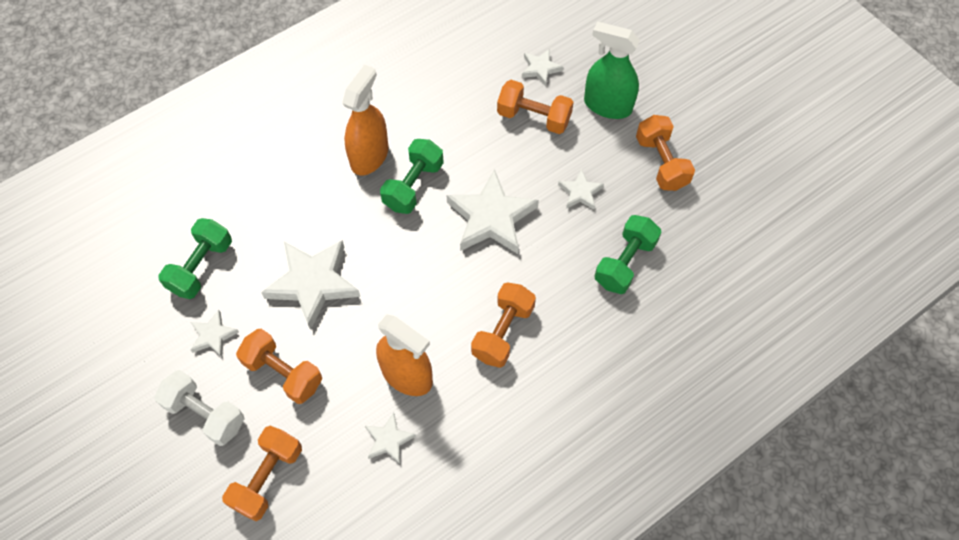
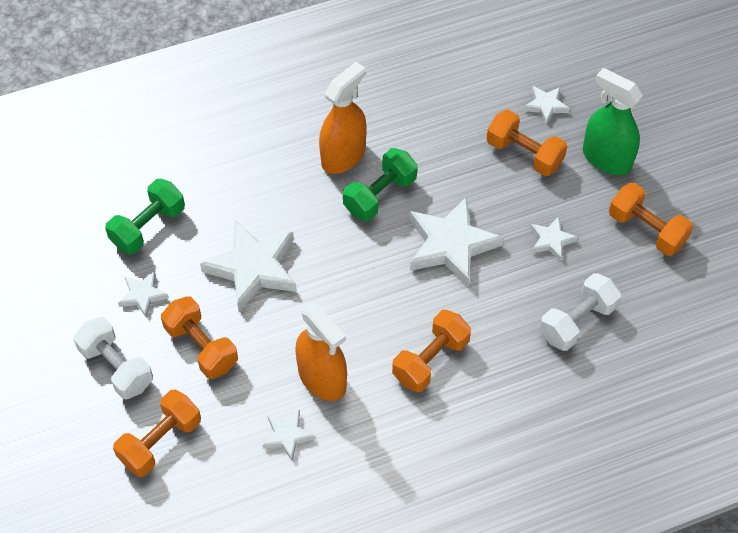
camera: 15 degrees right, 5 degrees down
green dumbbell [594,215,662,294] -> white dumbbell [540,273,621,351]
orange dumbbell [636,115,695,191] -> orange dumbbell turned 45 degrees counterclockwise [609,183,693,256]

